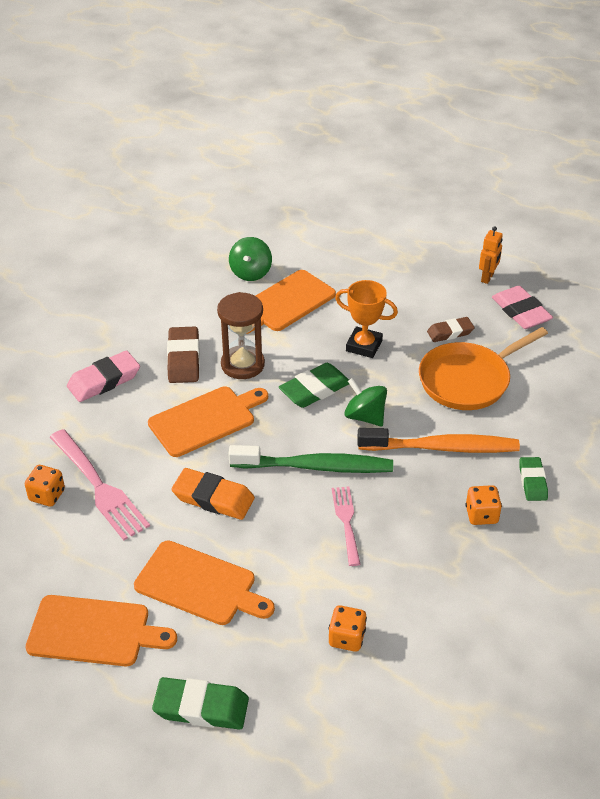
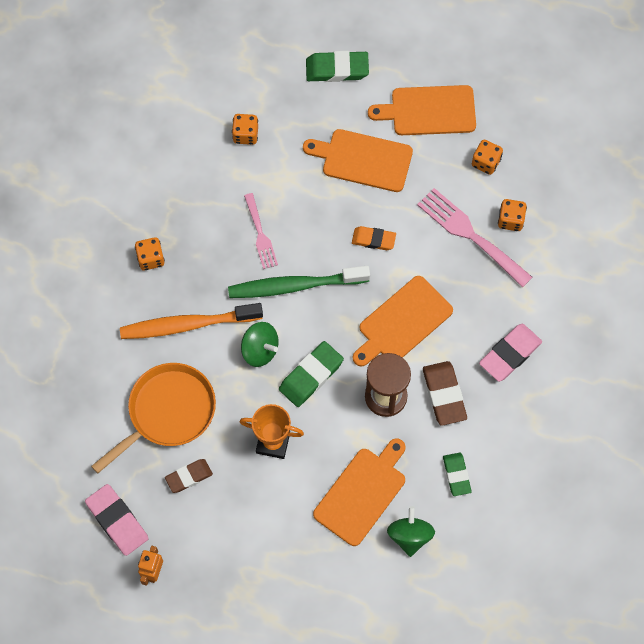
camera: 170 degrees right, 25 degrees up
orange eraser [171,468,255,520] -> orange eraser [352,226,396,250], size x0.65
green eraser [519,457,548,501] -> green eraser moved to [443,453,471,496]
none -> orange dice [472,140,503,175]

